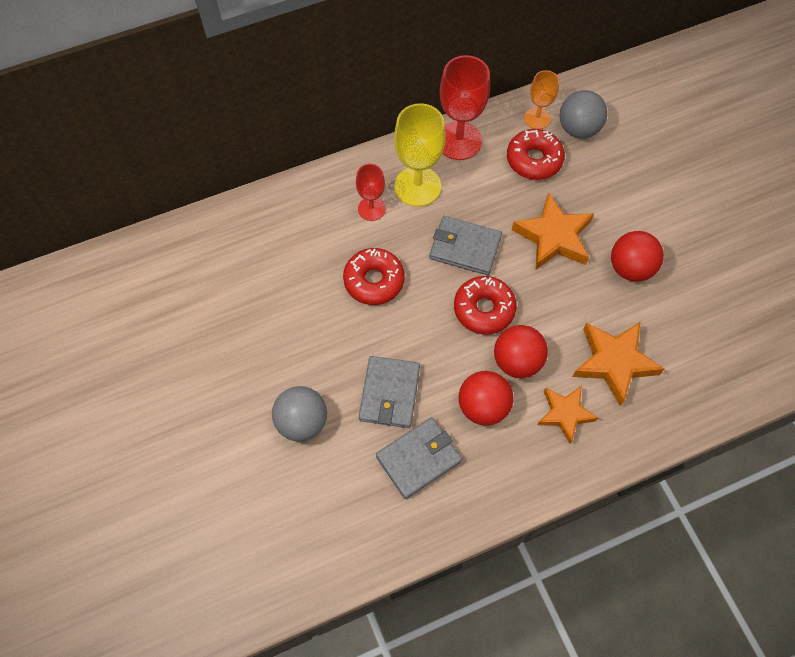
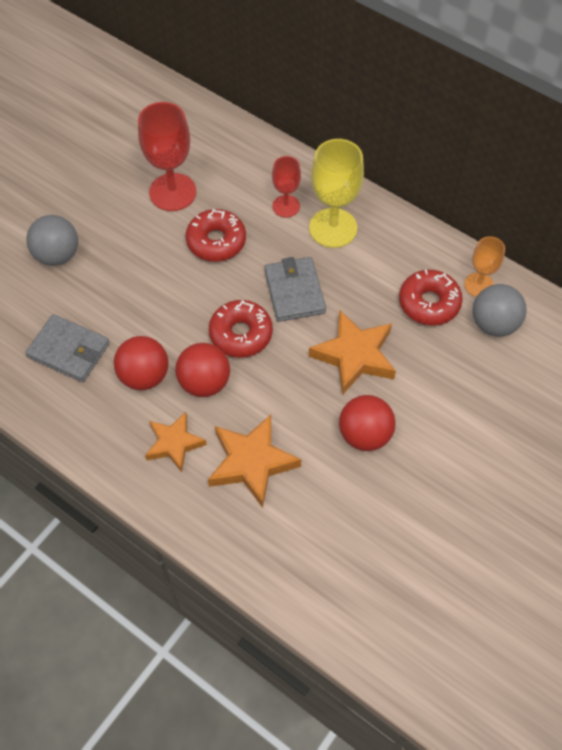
camera: 60 degrees right, 5 degrees down
grey wallet [359,356,420,428] -> none
red goblet [440,55,490,160] -> red goblet moved to [138,102,197,211]

